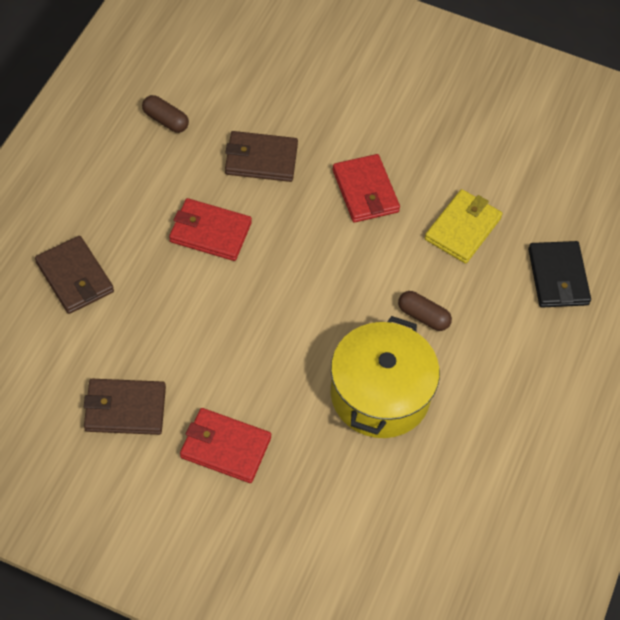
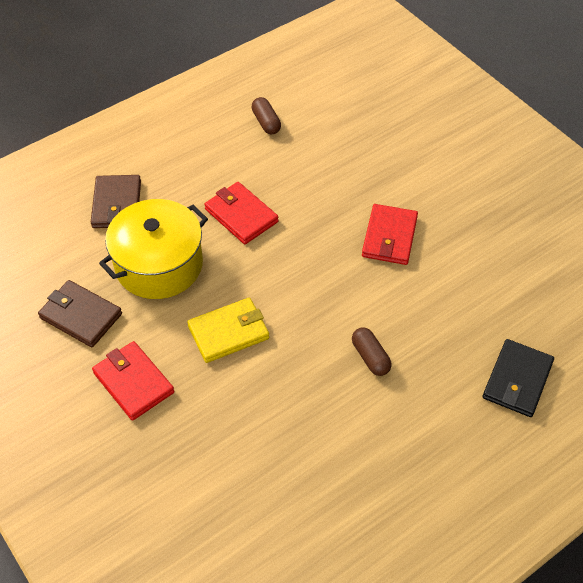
camera: 35 degrees right, 5 degrees down
brown wallet [225,131,298,182] -> none
yellow pot [331,316,440,438] -> yellow pot moved to [99,199,208,299]
yellow wallet [425,189,502,263] -> yellow wallet moved to [187,298,269,363]

